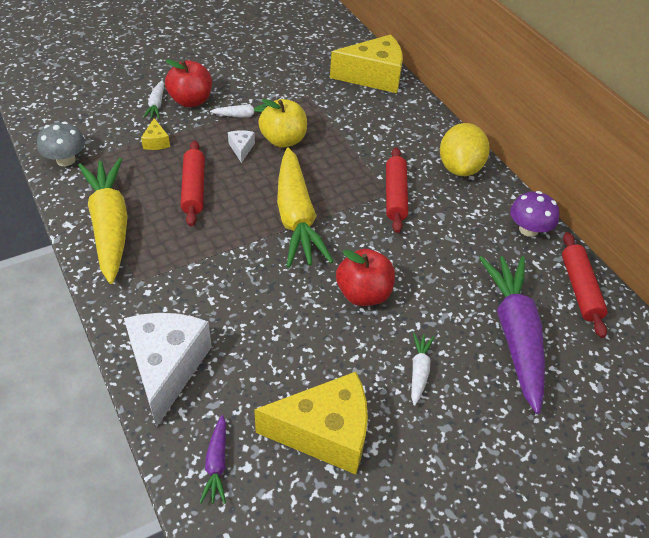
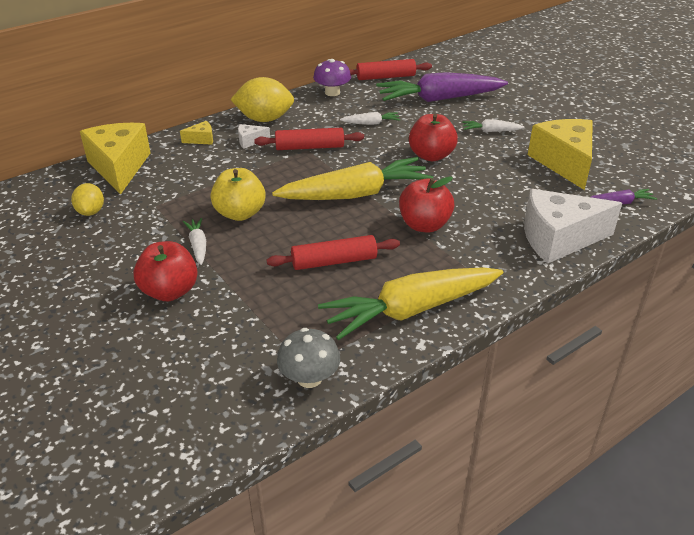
camera: 95 degrees left, 10 degrees down
yellow cheese [141,118,170,150] -> yellow cheese moved to [180,121,213,145]
white carrot [143,80,164,119] -> white carrot moved to [340,112,401,125]
white cheese [228,130,255,163] -> white cheese moved to [238,124,270,149]
none -> yellow lemon [71,183,104,216]
none -> red apple [399,176,454,233]

